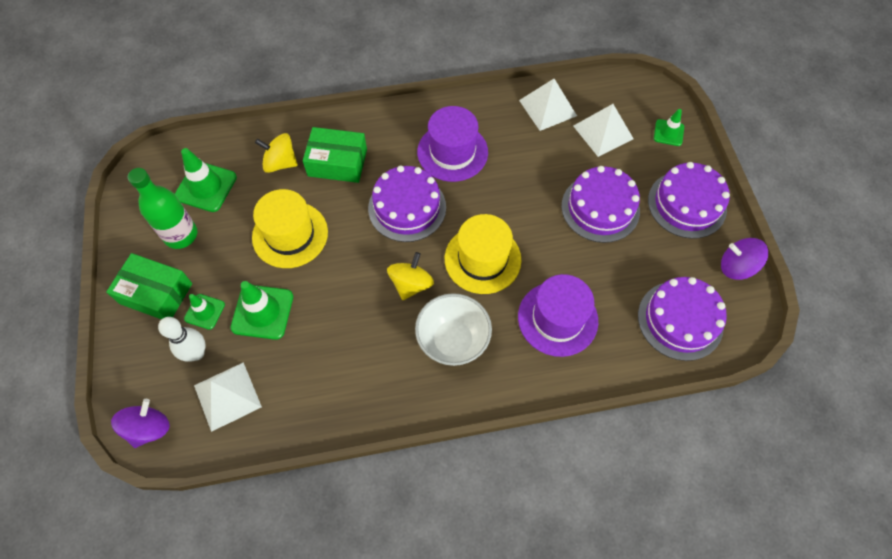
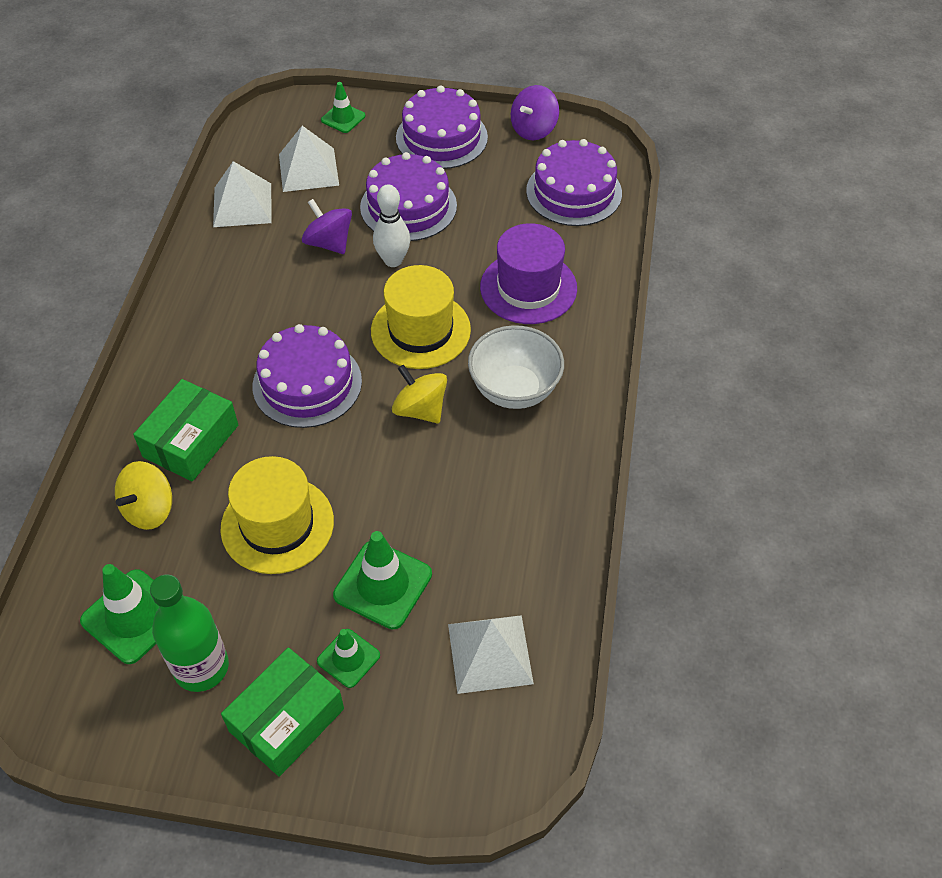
camera: 70 degrees left, 10 degrees down
purple spinning top [111,399,170,448] -> purple spinning top moved to [302,199,352,254]
white bowling pin [158,317,205,362] -> white bowling pin moved to [373,185,410,267]
purple hat [417,106,488,182] -> none

